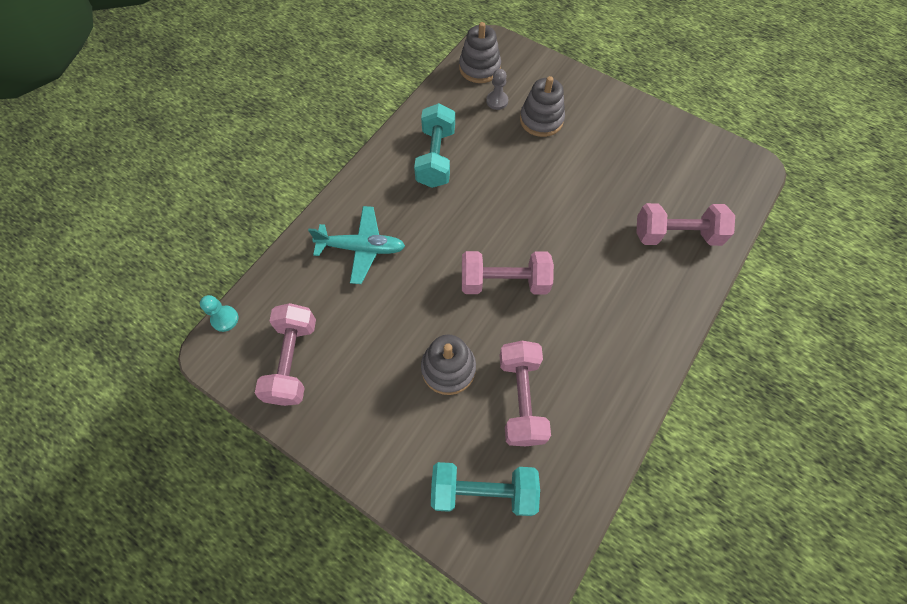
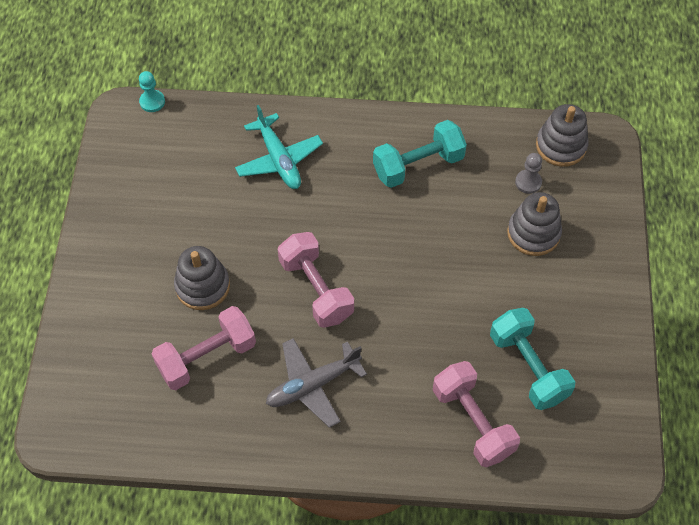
camera: 60 degrees right, 5 degrees down
pink dumbbell [255,303,316,406] -> none
turquoise dumbbell [431,462,540,516] -> turquoise dumbbell moved to [490,308,575,410]
none -> grey plane [266,338,367,428]

